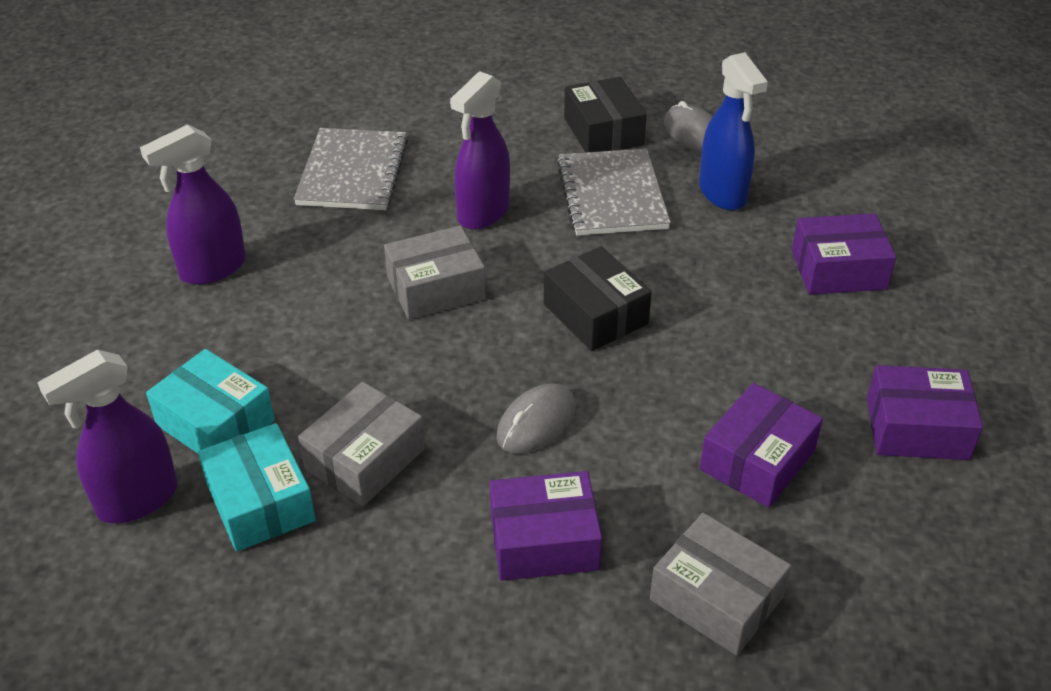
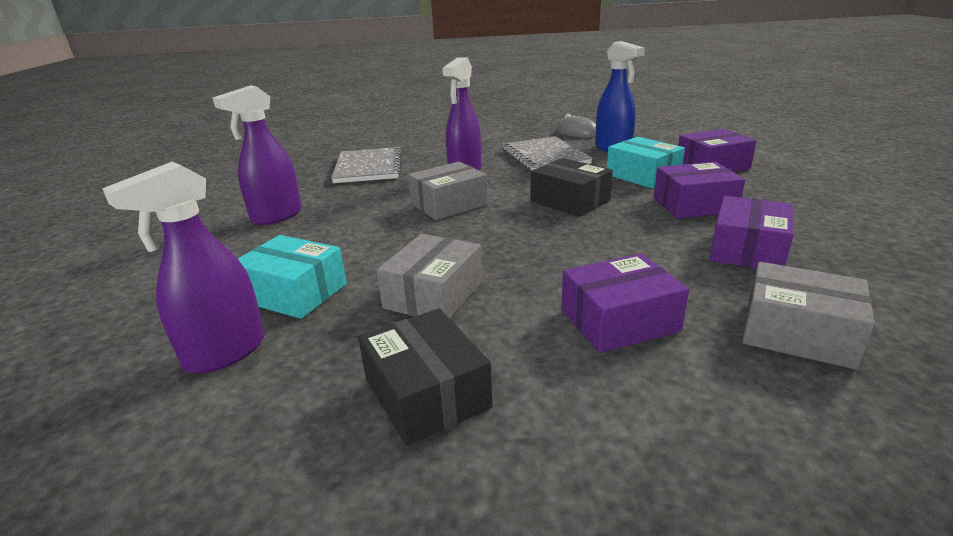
camera: 10 degrees left, 15 degrees down
turquoise box [198,423,316,552] -> turquoise box moved to [607,137,685,188]
grey mouse [496,383,576,454] -> none
black box [564,77,647,153] -> black box moved to [358,308,493,446]
purple box [867,365,983,460] -> purple box moved to [654,162,745,218]

